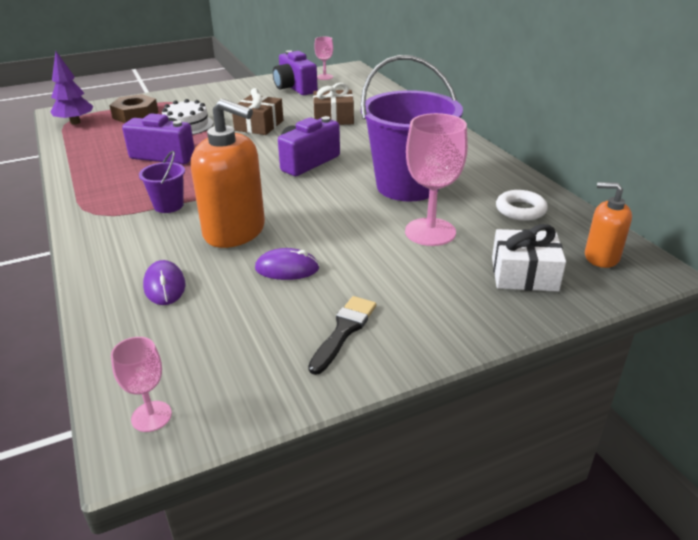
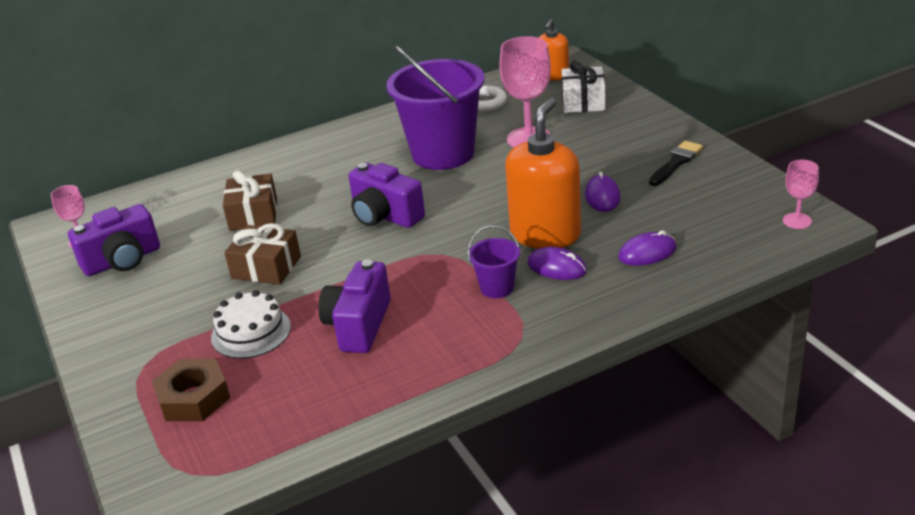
camera: 90 degrees left, 0 degrees up
purple tree [51,51,93,125] -> none
black brush [308,296,377,375] -> black brush turned 105 degrees clockwise [649,141,703,186]
none -> purple mouse [527,247,587,280]

